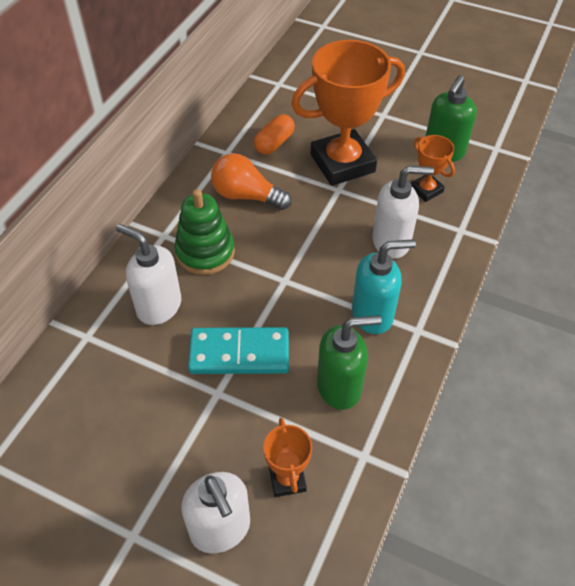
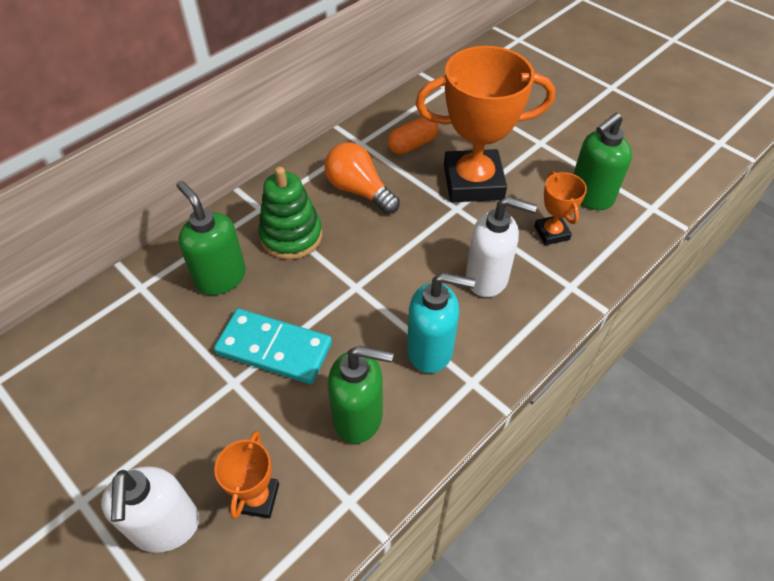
camera: 20 degrees right, 0 degrees up
white soap dispenser [116,224,181,325] -> green soap dispenser [176,181,246,295]

